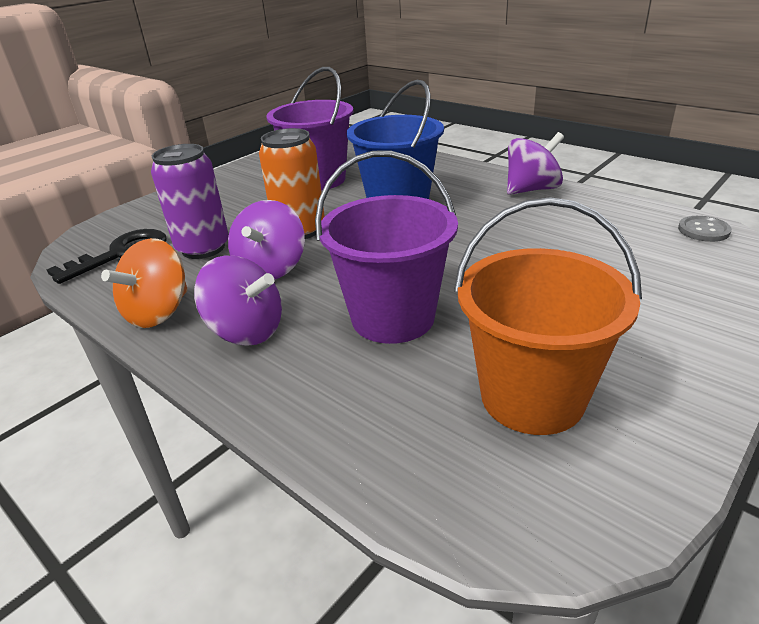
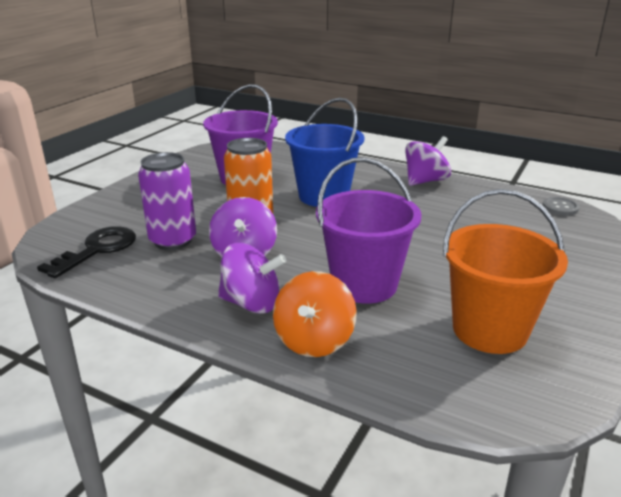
camera: 15 degrees left, 5 degrees down
orange spinning top [101,238,188,328] -> orange spinning top moved to [273,271,357,357]

